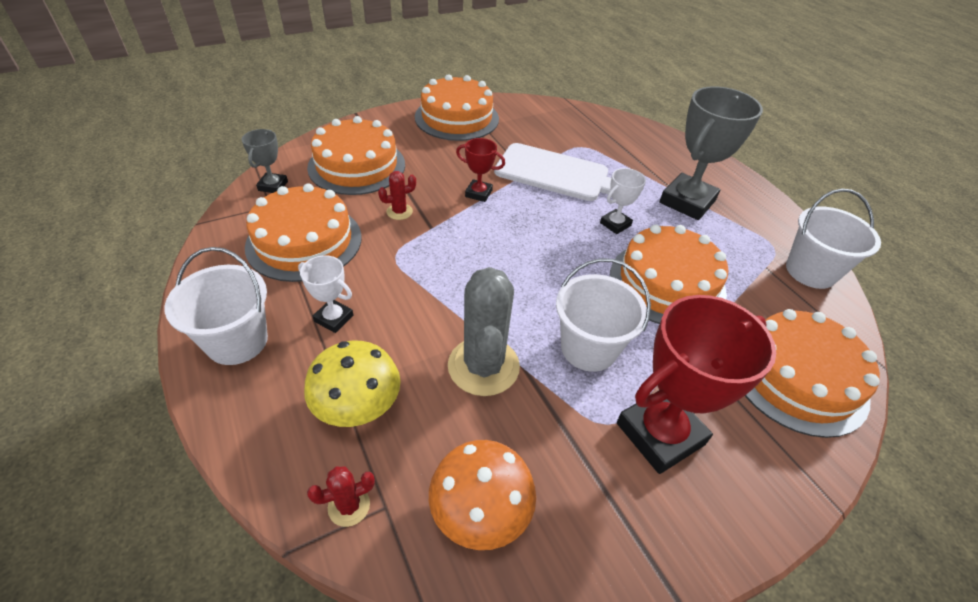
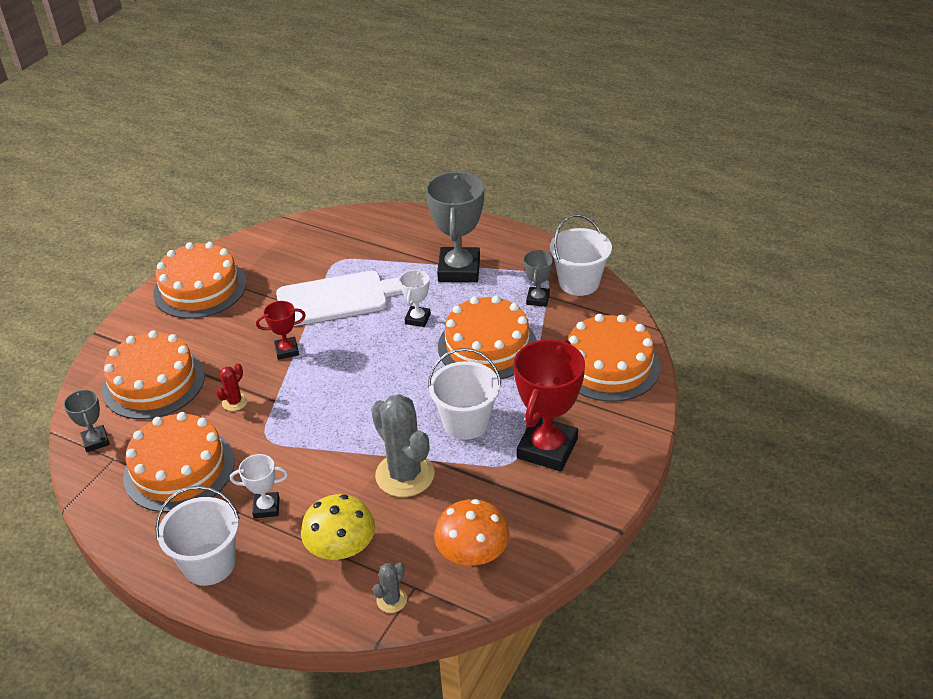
camera: 30 degrees left, 5 degrees down
red cactus [307,466,375,527] -> grey cactus [373,562,407,613]
none -> grey trophy [524,250,553,307]

